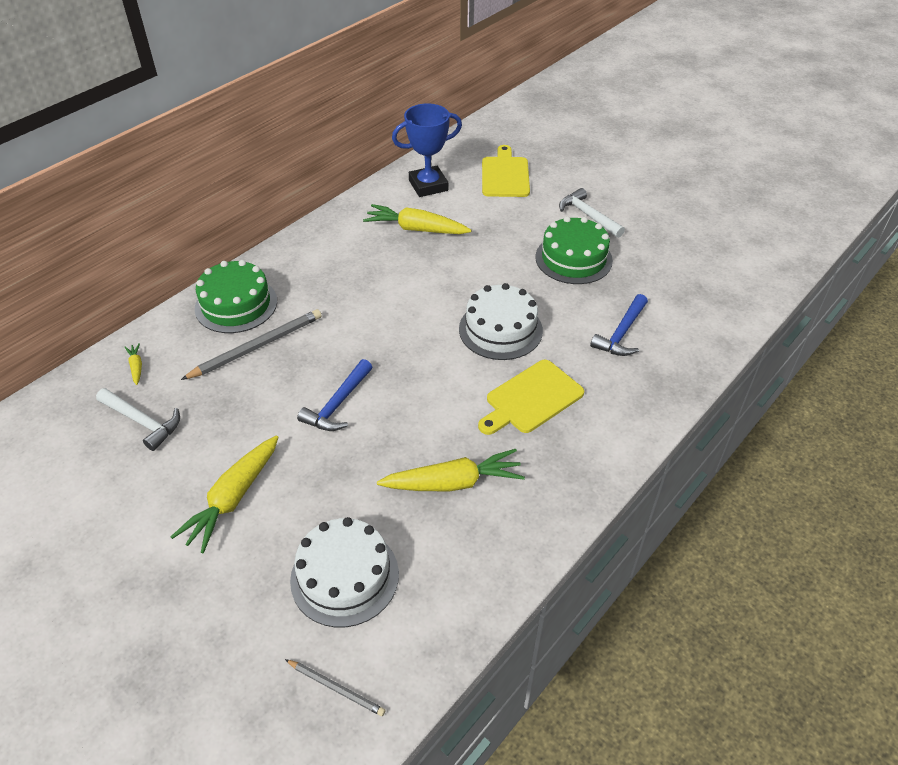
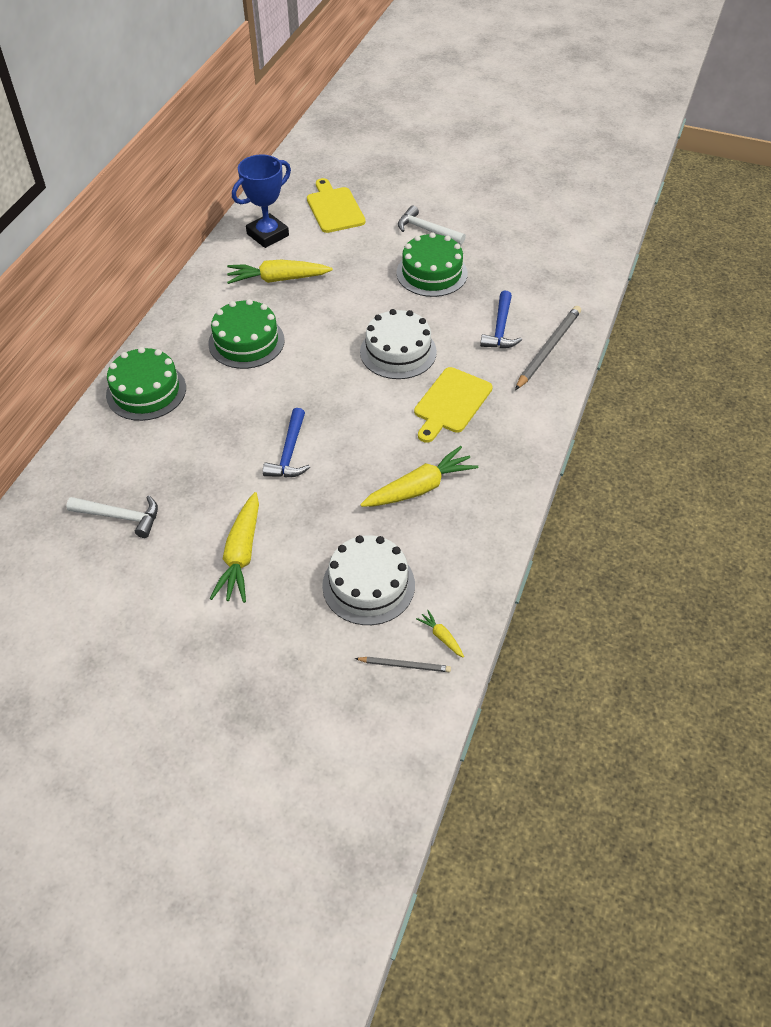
camera: 20 degrees left, 5 degrees up
yellow carrot [125,343,142,385] -> yellow carrot moved to [416,610,464,658]
grey pencil [181,309,322,380] -> grey pencil moved to [515,306,581,390]
none -> green cake [208,299,285,369]

